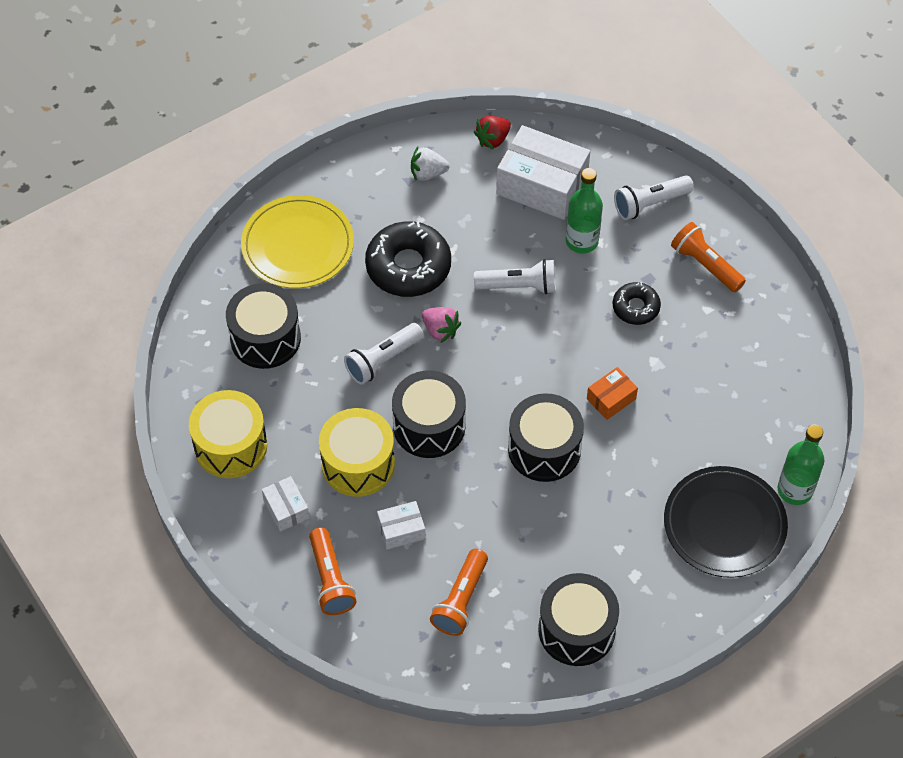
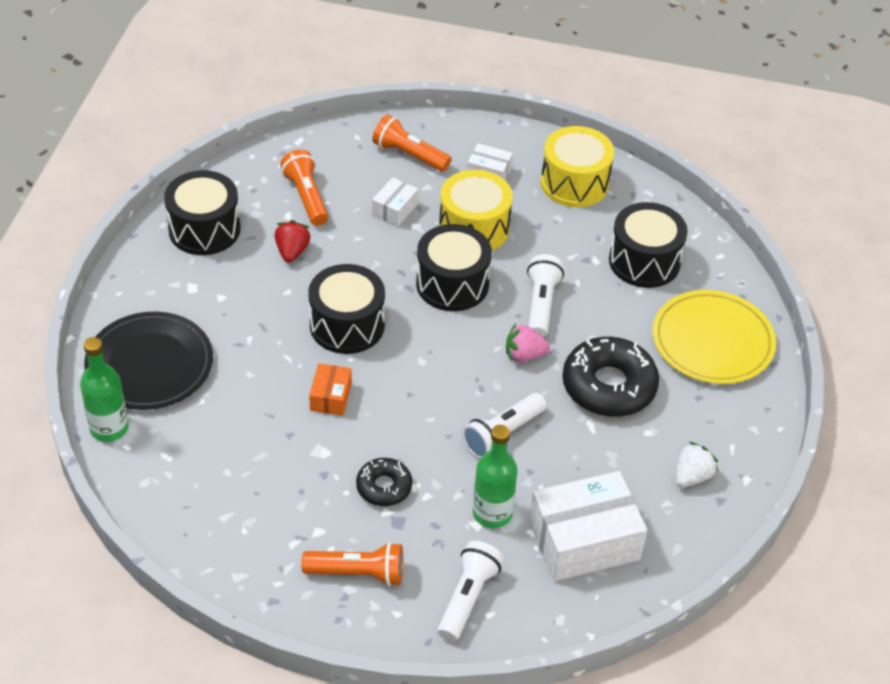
camera: 135 degrees right, 10 degrees down
red strawberry [474,116,511,150] -> red strawberry moved to [275,220,311,262]

